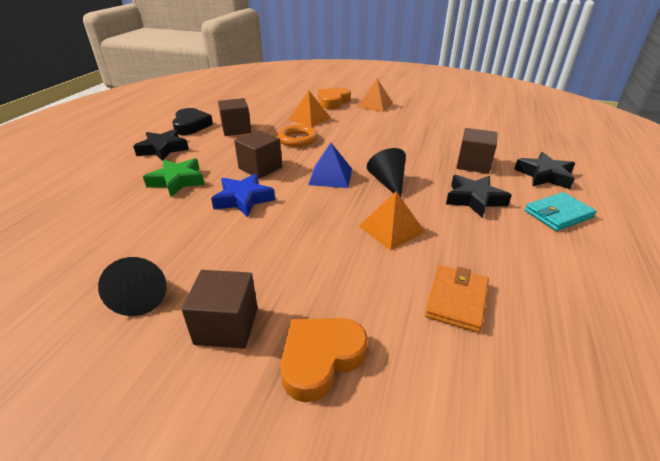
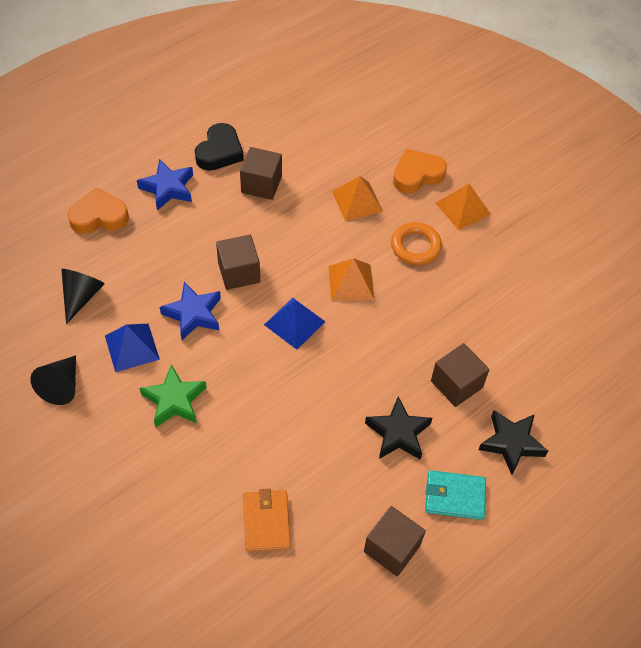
camera: 30 degrees right, 20 degrees up
black star [133,129,189,161] -> blue star [137,159,193,210]
green star [143,158,205,197] -> green star moved to [140,364,207,428]
brown cube [181,270,258,349] -> brown cube moved to [364,506,426,577]
orange ring [277,125,318,147] -> orange ring moved to [391,222,442,265]
orange heart [280,318,368,402] -> orange heart moved to [67,188,129,234]
orange pyramid [358,192,425,251] -> orange pyramid moved to [328,258,374,301]
black cone [367,148,406,197] -> black cone moved to [61,269,105,324]
orange wallet [425,265,489,333] -> orange wallet turned 60 degrees counterclockwise [243,489,291,552]
none -> blue pyramid [105,324,160,372]

